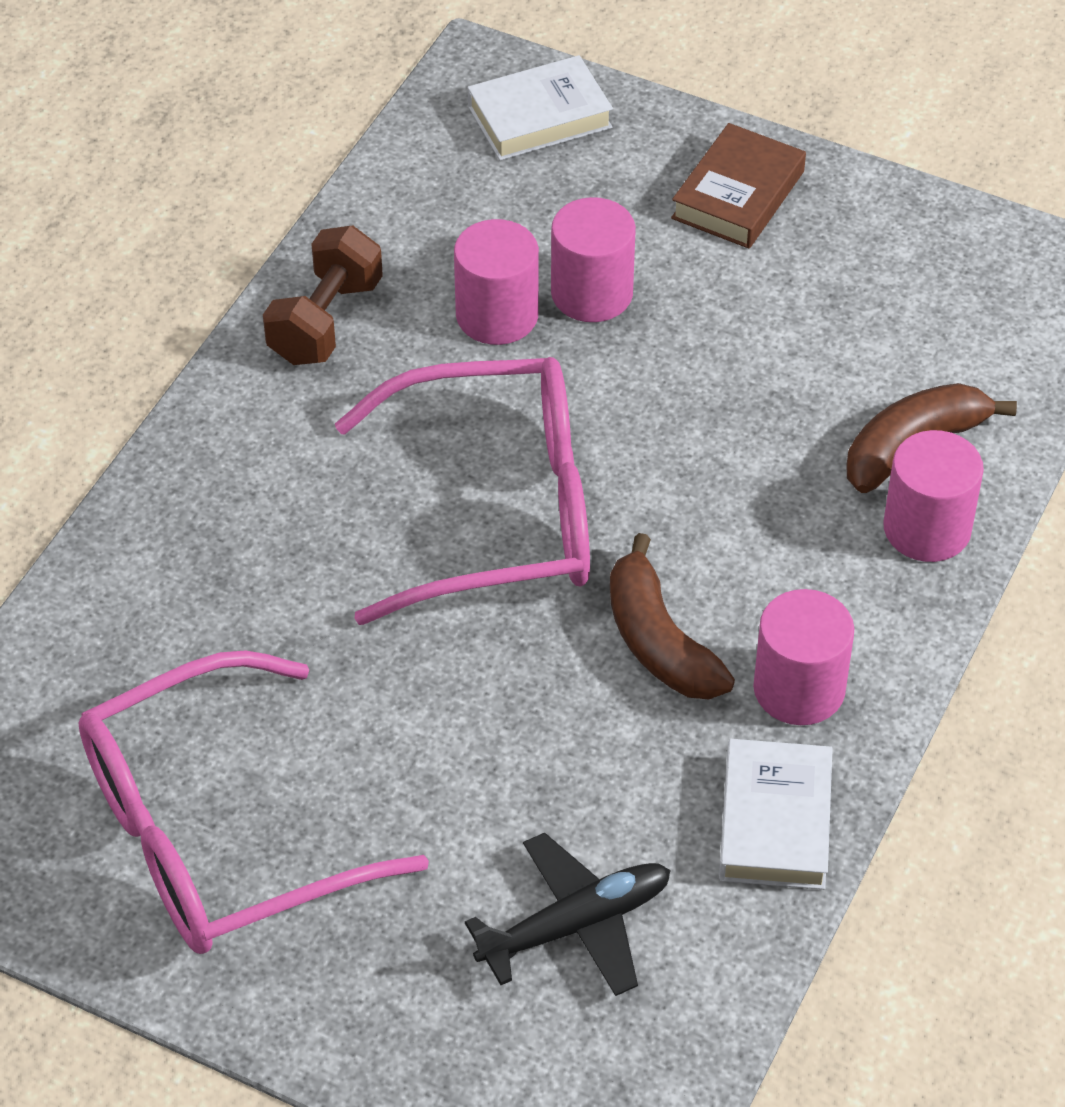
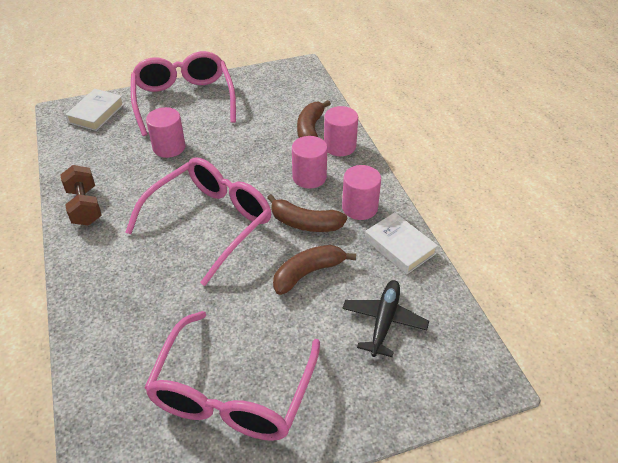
camera: 45 degrees left, 5 degrees down
pink cylinder [454,219,539,345] -> pink cylinder moved to [292,136,327,189]
brown book [671,123,806,249] -> pink glasses [131,51,236,136]
none -> brown banana [273,245,356,295]

